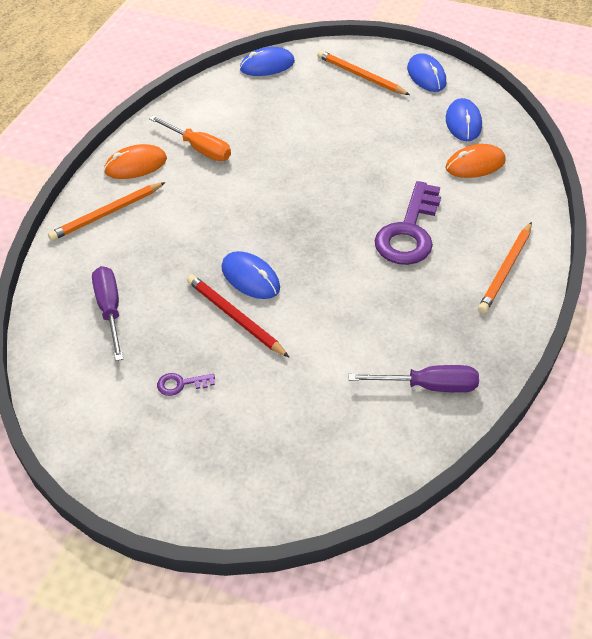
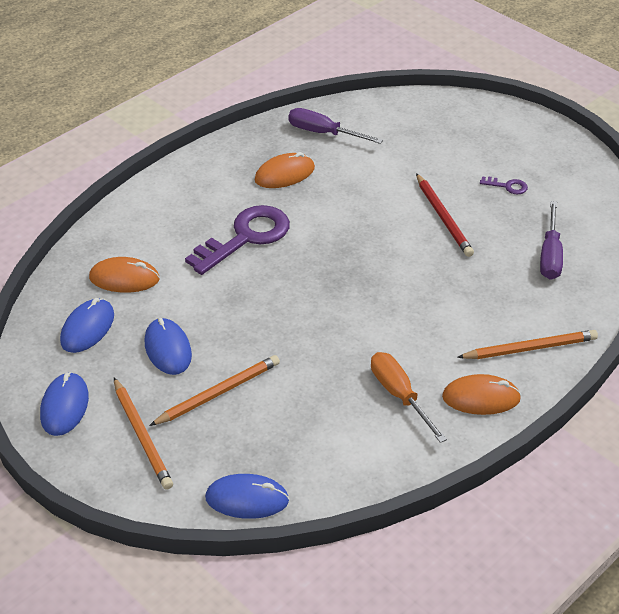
camera: 155 degrees left, 5 degrees down
blue mouse [221,251,280,299] -> blue mouse moved to [145,318,192,375]
orange pencil [478,222,532,314] -> orange pencil moved to [149,355,280,426]
none -> orange mouse [254,152,315,188]

